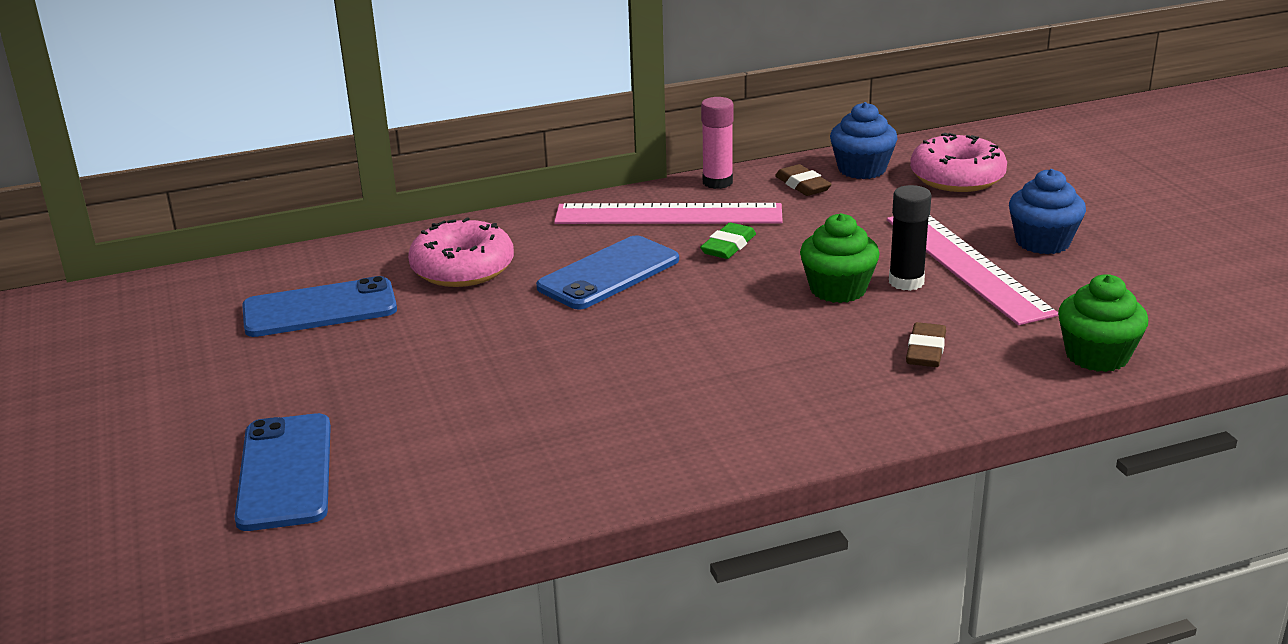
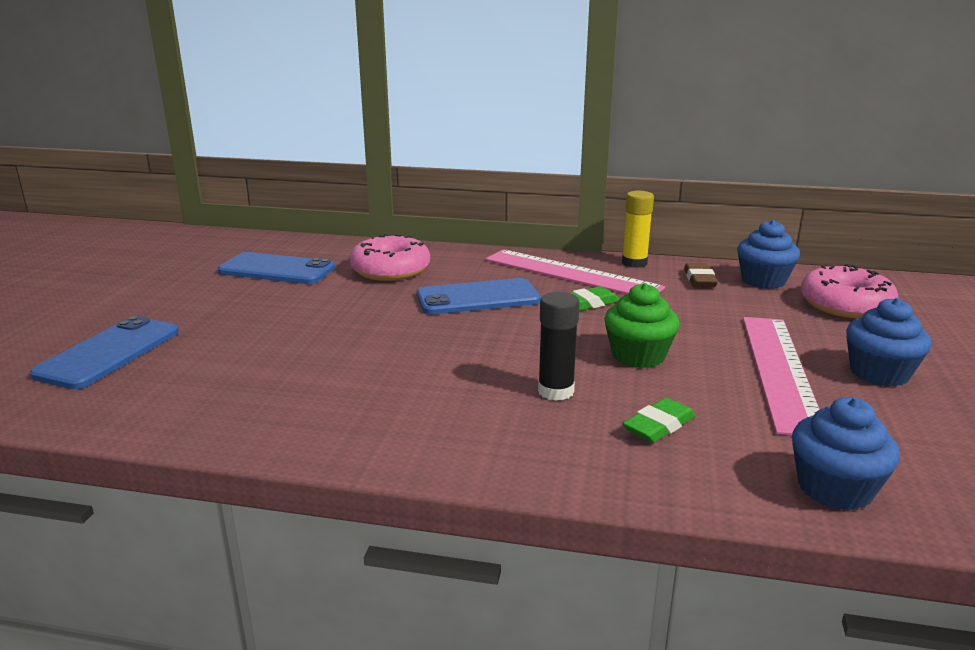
camera: 30 degrees right, 5 degrees down
pink glue stick [701,97,734,189] -> yellow glue stick [622,191,654,268]
black glue stick [889,185,932,291] -> black glue stick moved to [538,292,580,401]
brown eraser [906,322,946,367] -> green eraser [623,398,695,443]
green cupcake [1058,274,1148,372] -> blue cupcake [792,397,900,511]

